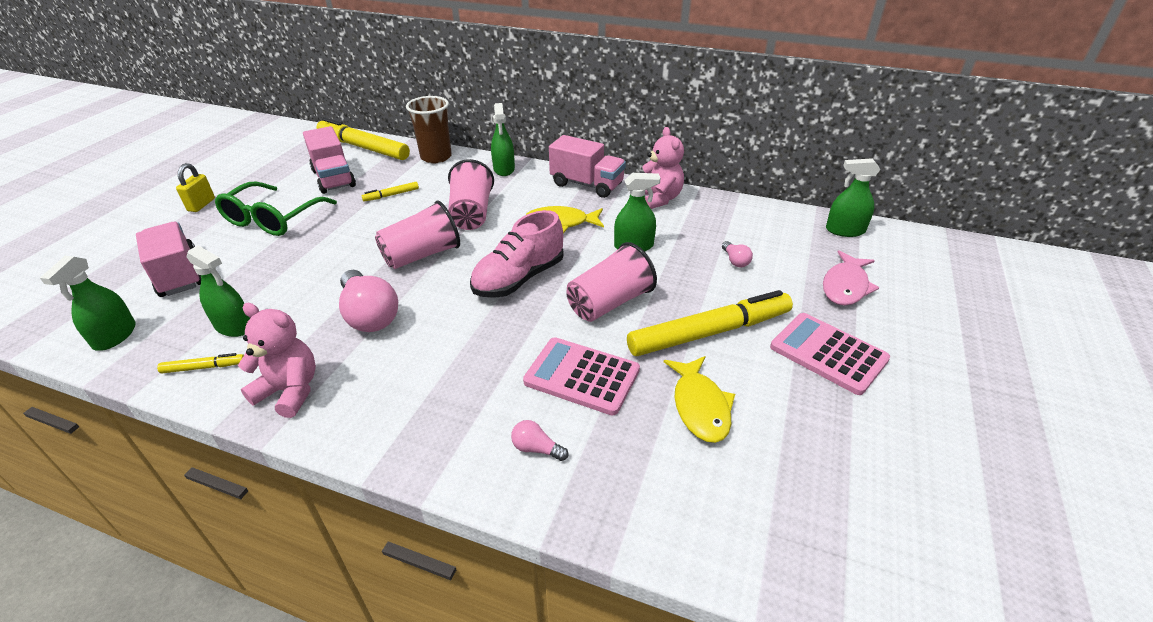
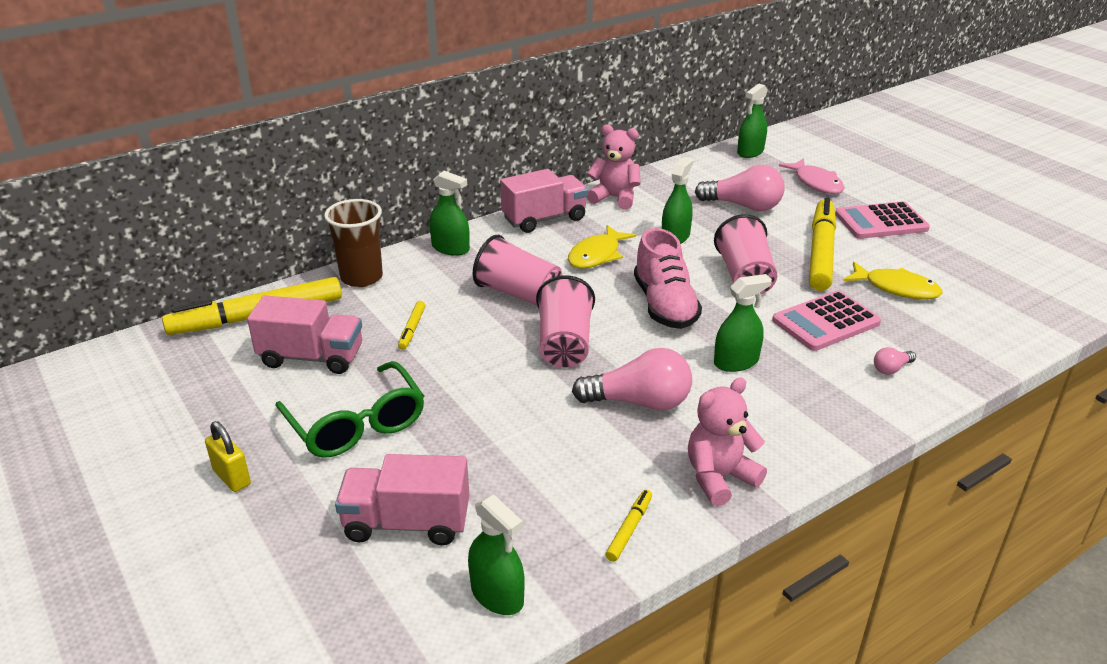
camera: 55 degrees left, 5 degrees down
green spray bottle [187,245,250,337] -> green spray bottle moved to [714,274,772,372]
pink light bulb [722,241,753,267] -> pink light bulb [695,165,784,211], size x2.16

